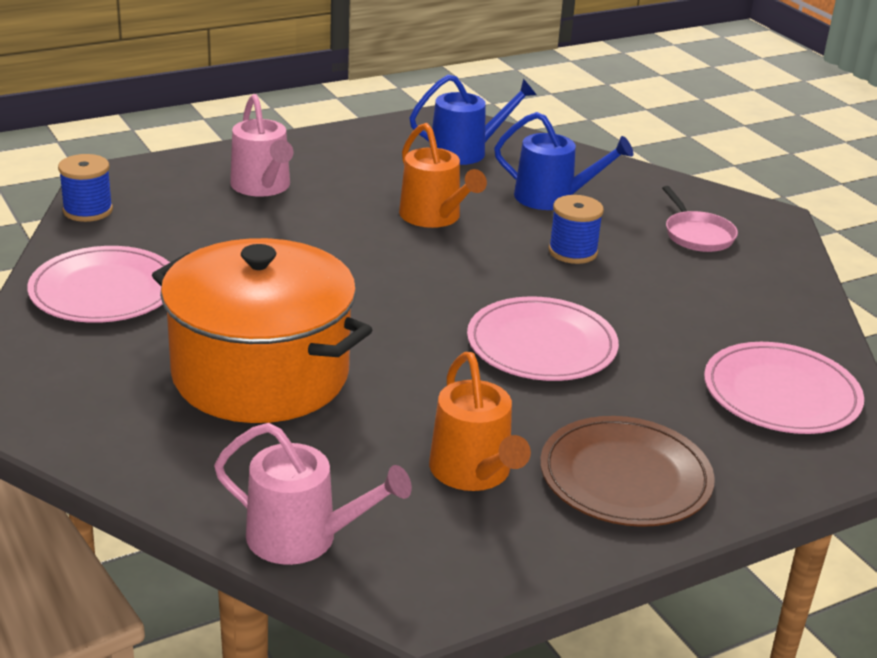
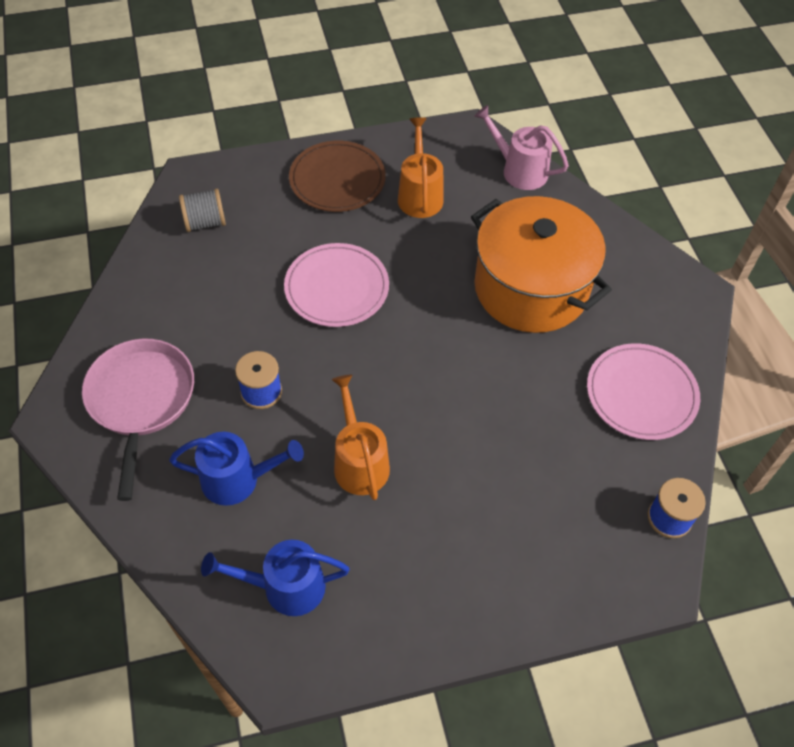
camera: 165 degrees left, 25 degrees up
pink watering can [230,94,294,197] -> none
blue watering can [494,112,633,210] -> blue watering can turned 150 degrees clockwise [169,432,304,506]
pink pan [662,186,738,252] -> pink pan [82,339,194,501], size x1.78
pink plate [704,342,864,434] -> grey spool [179,189,226,232]

